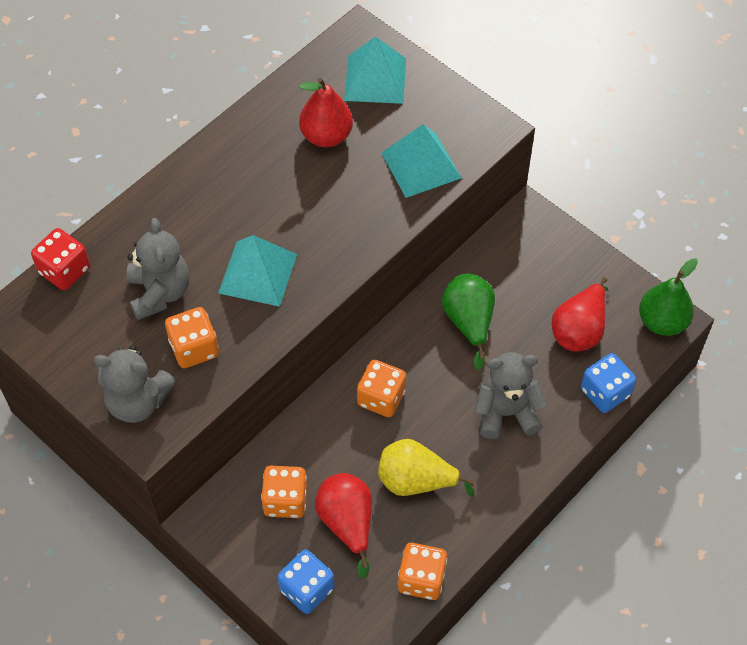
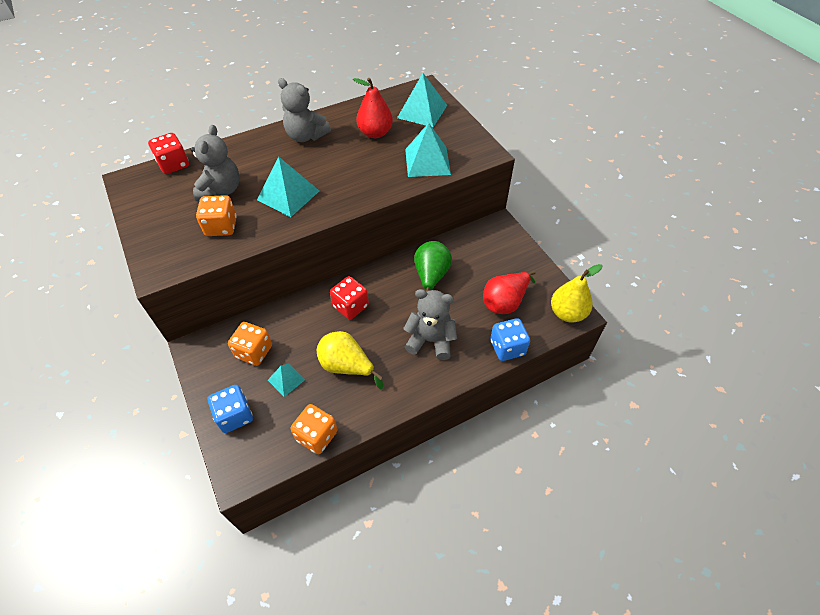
camera: 20 degrees right, 5 degrees down
grey teddy bear [94,345,176,423] -> grey teddy bear moved to [278,78,331,142]
red pear [315,473,372,578] -> turquoise pyramid [268,363,305,397]
orange dice [357,360,406,417] -> red dice [330,276,369,320]
green pear [639,258,698,336] -> yellow pear [551,264,602,323]

